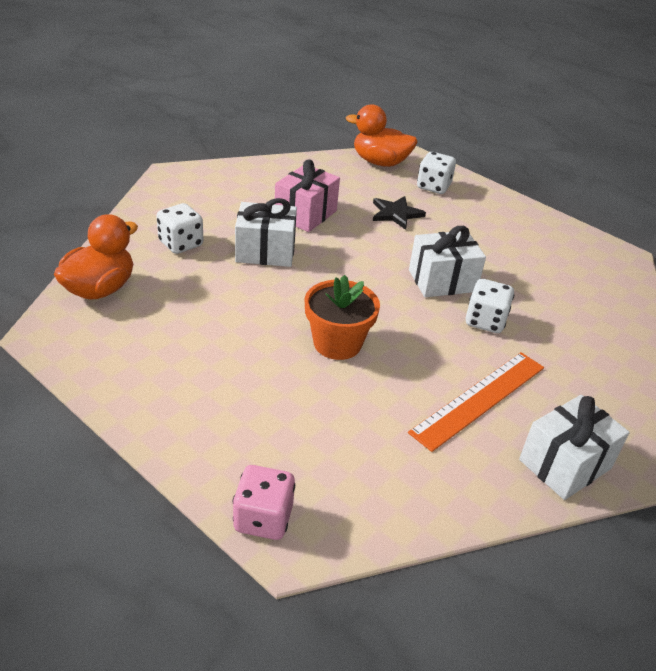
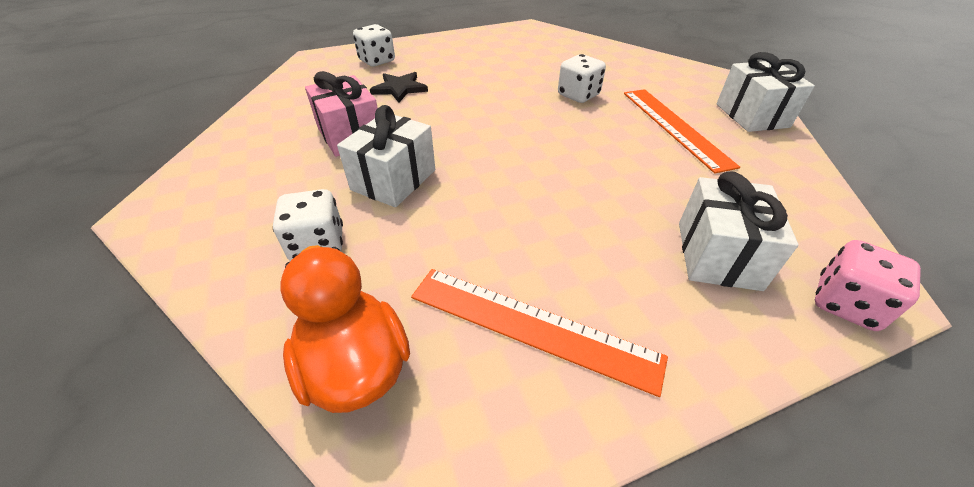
camera: 60 degrees left, 5 degrees up
orange flower pot [304,275,380,360] -> none
orange duck [346,104,417,167] -> none
white gift [409,226,486,297] -> white gift moved to [679,172,799,291]
none -> orange ruler [411,269,668,397]

